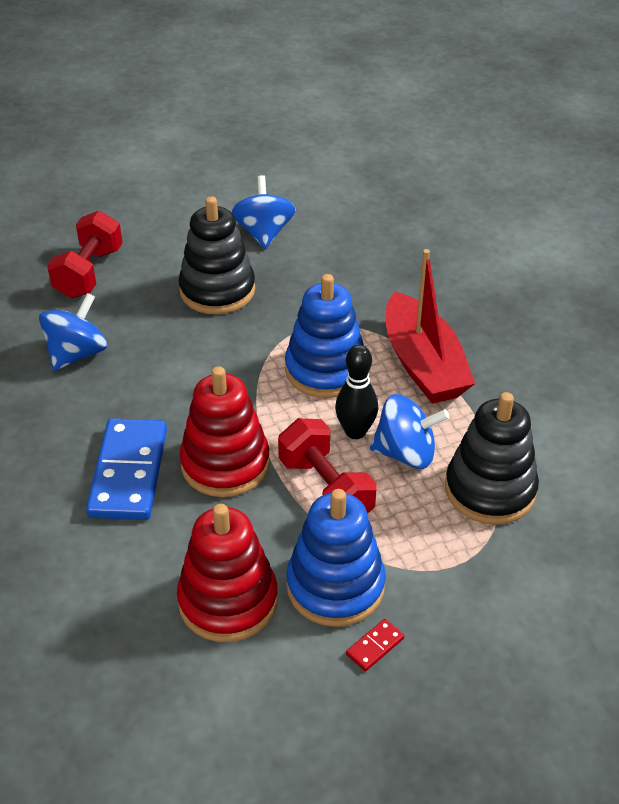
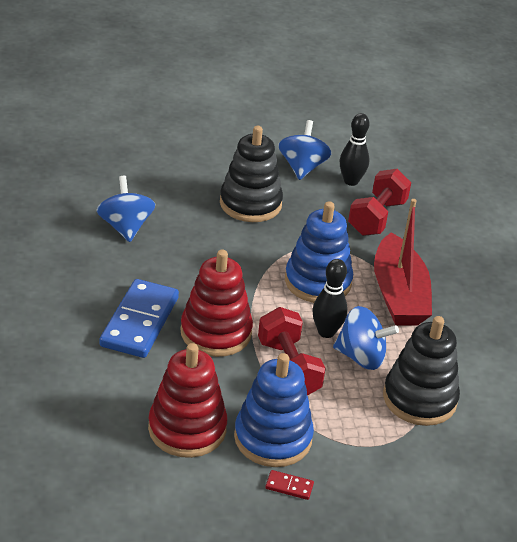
camera: 10 degrees right, 5 degrees down
blue spinning top [39,293,107,371] -> blue spinning top turned 60 degrees counterclockwise [97,176,155,242]
red dumbbell [47,211,122,298] -> red dumbbell moved to [348,169,411,236]
red domino [346,619,404,671] -> red domino turned 45 degrees clockwise [265,470,314,500]
none -> black bowling pin [340,113,369,186]

